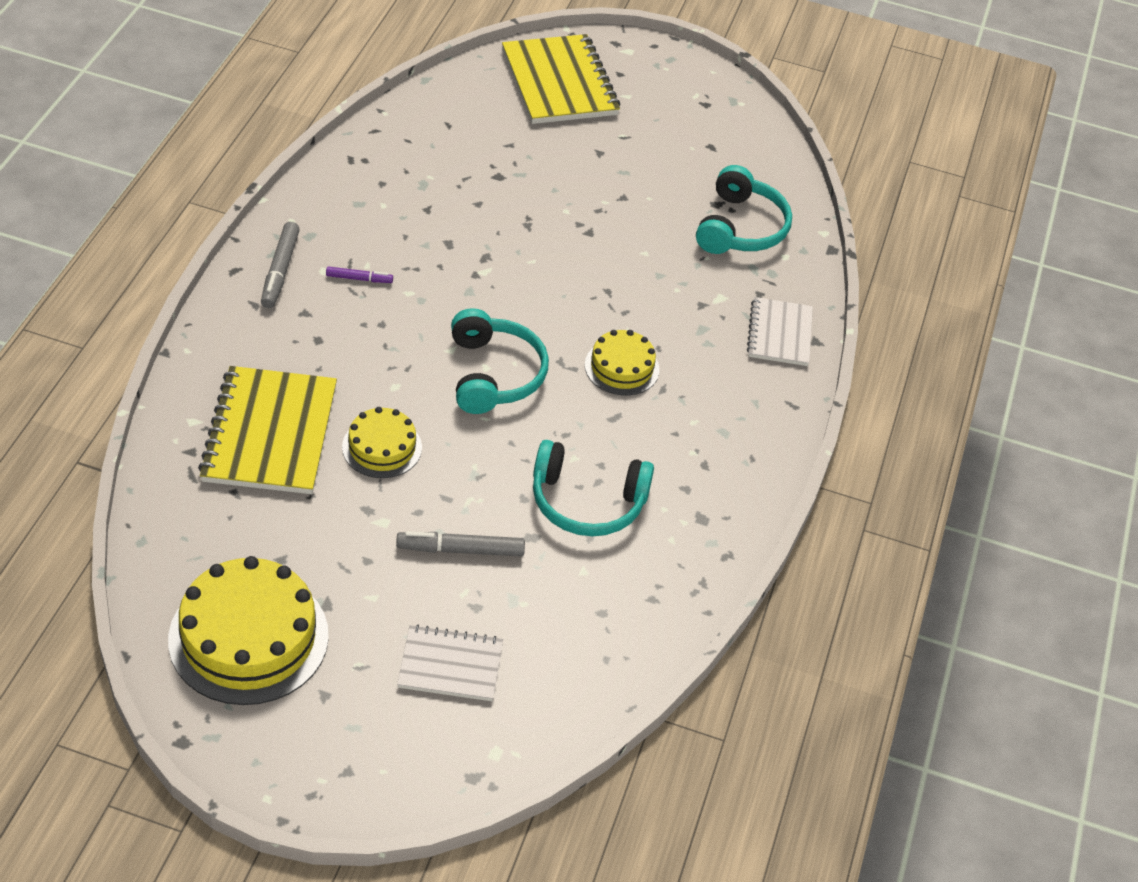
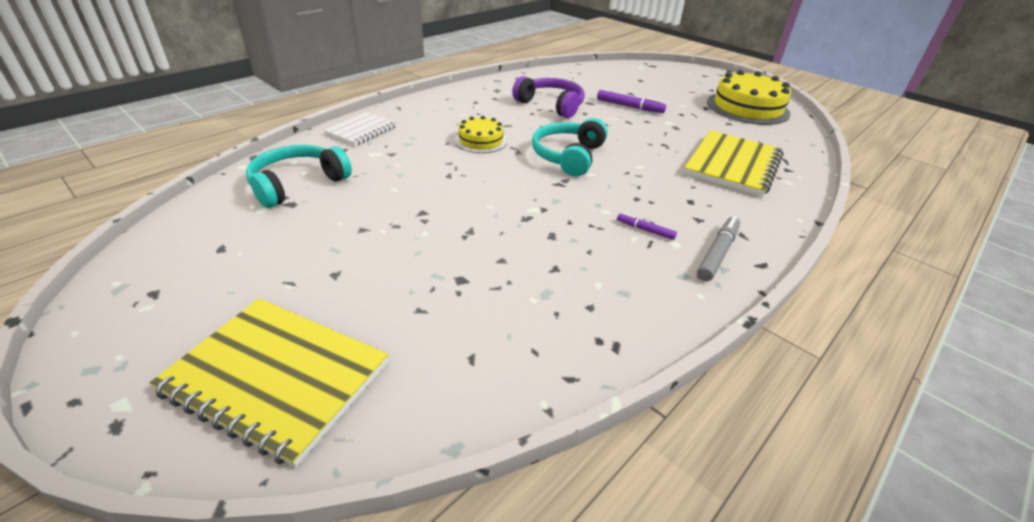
camera: 150 degrees left, 10 degrees down
yellow cake [342,407,422,478] -> none
grey marker [396,531,525,557] -> purple marker [597,90,666,113]
white notebook [397,624,503,701] -> none
yellow notebook [502,34,620,124] -> yellow notebook turned 75 degrees counterclockwise [149,298,388,467]
turquoise headphones [533,440,654,536] -> purple headphones [512,76,585,118]

